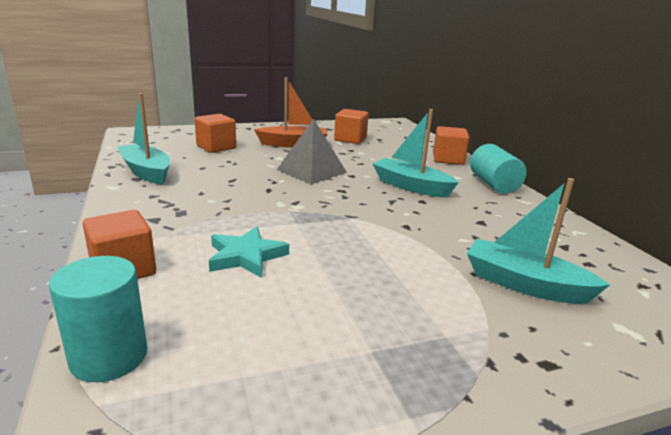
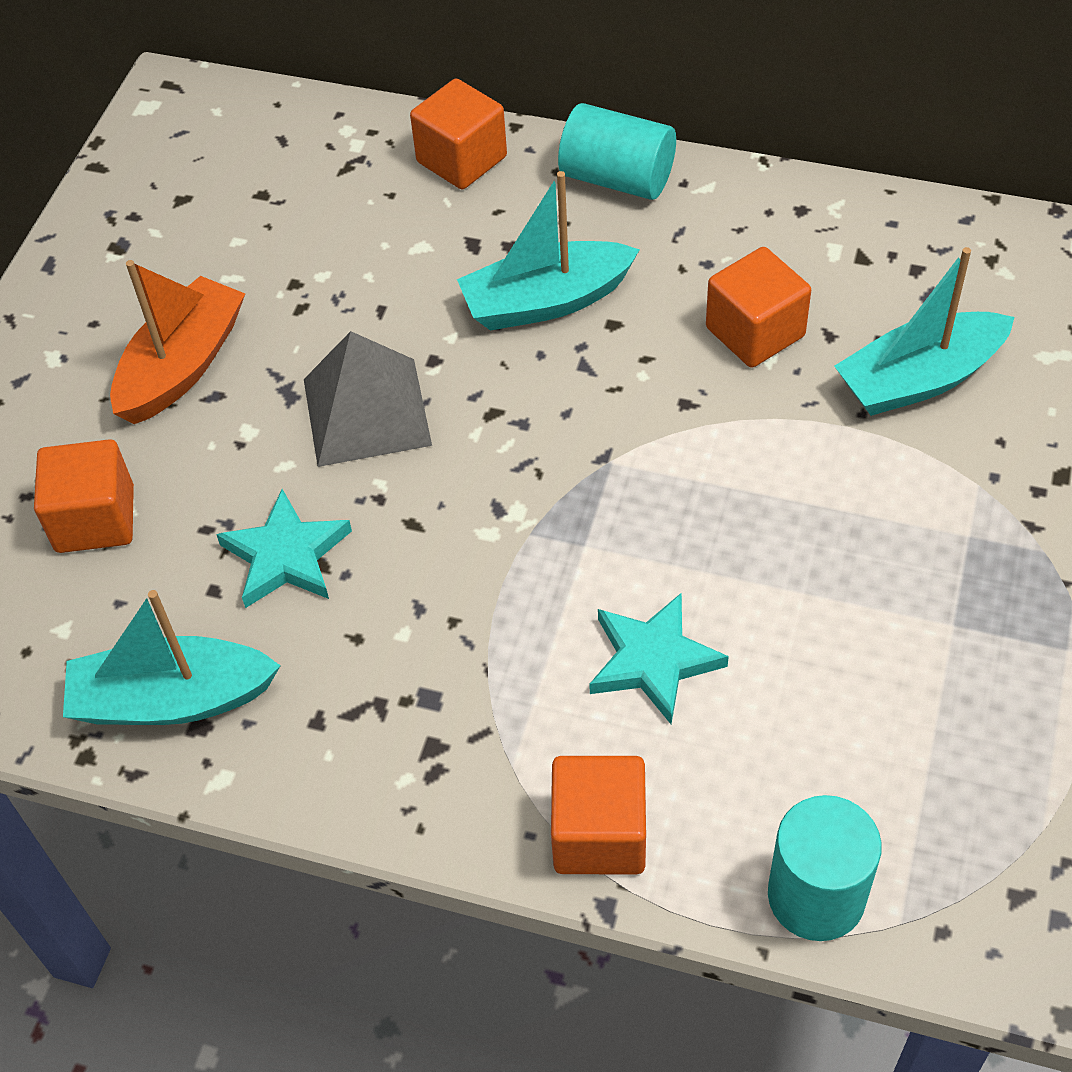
camera: 50 degrees left, 30 degrees up
orange cube [334,109,369,144] -> orange cube moved to [706,247,811,368]
none -> turquoise star [216,489,352,608]

